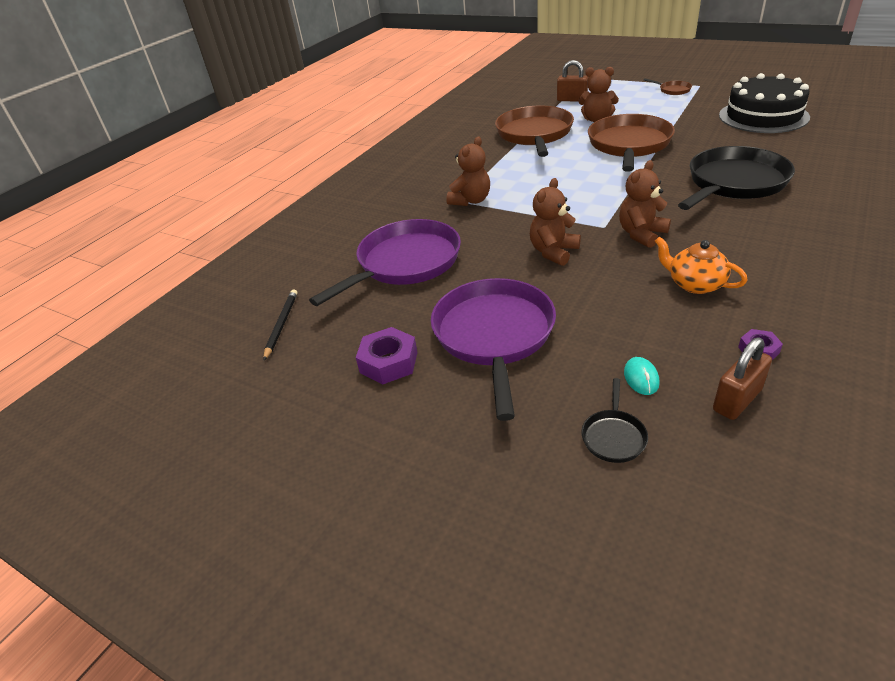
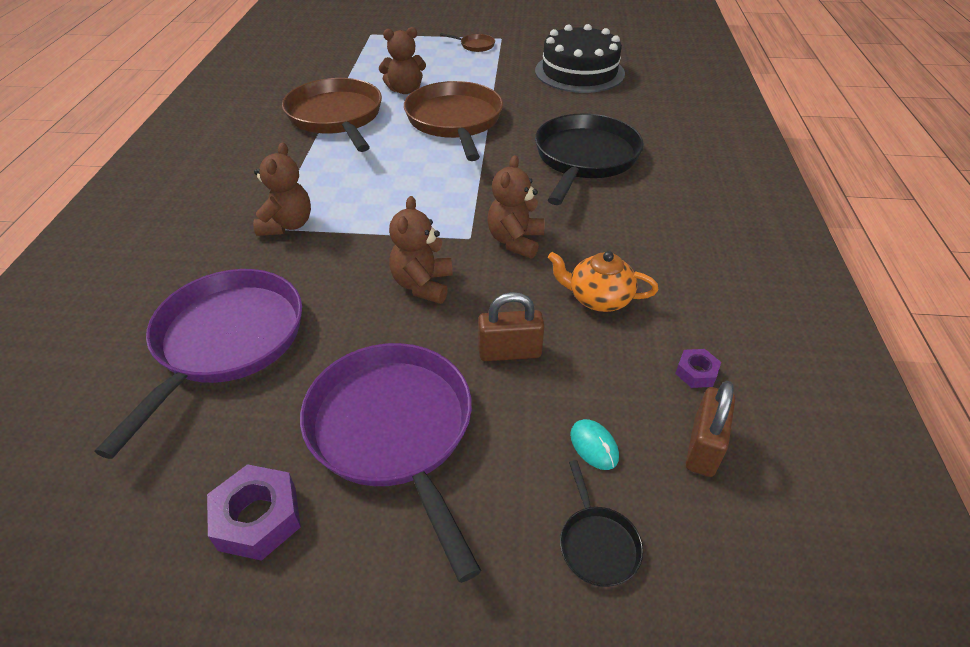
camera: 30 degrees left, 5 degrees up
black pencil [264,289,297,360] -> none
brown padlock [557,60,588,102] -> brown padlock moved to [478,292,544,361]

